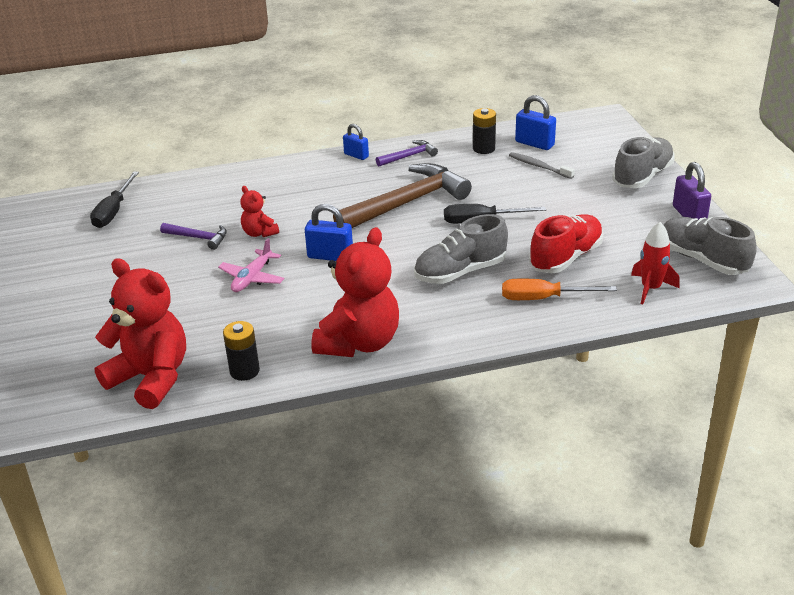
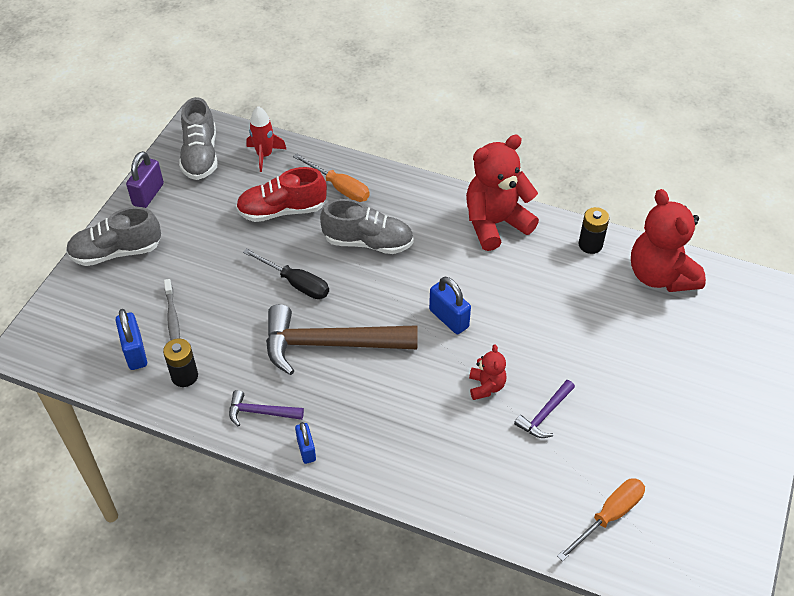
camera: 145 degrees left, 15 degrees up
black screwdriver [90,171,139,228] -> orange screwdriver [557,478,645,561]
purple hammer [160,223,227,250] -> purple hammer turned 105 degrees counterclockwise [514,380,575,438]
pink plane [218,238,284,292] -> none

